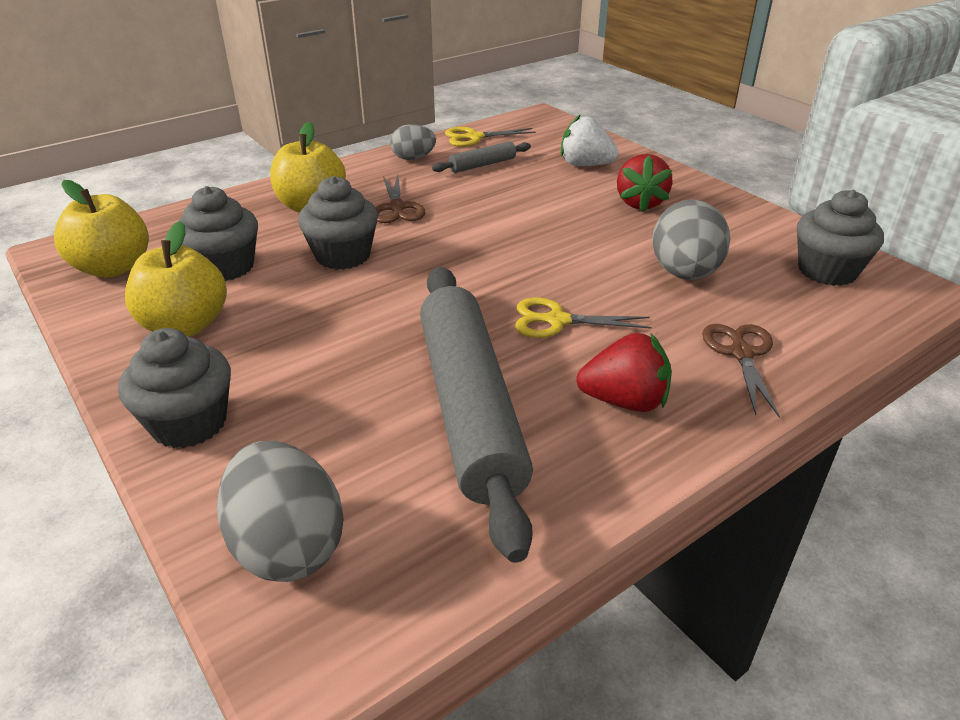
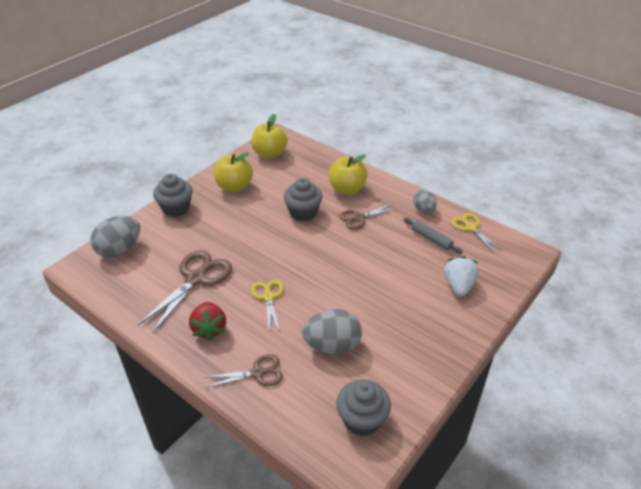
camera: 75 degrees right, 5 degrees up
grey cupcake [178,186,258,281] -> none
grey rolling pin [420,267,533,562] -> brown scissors [137,250,232,334]
red strawberry [617,154,673,212] -> none

